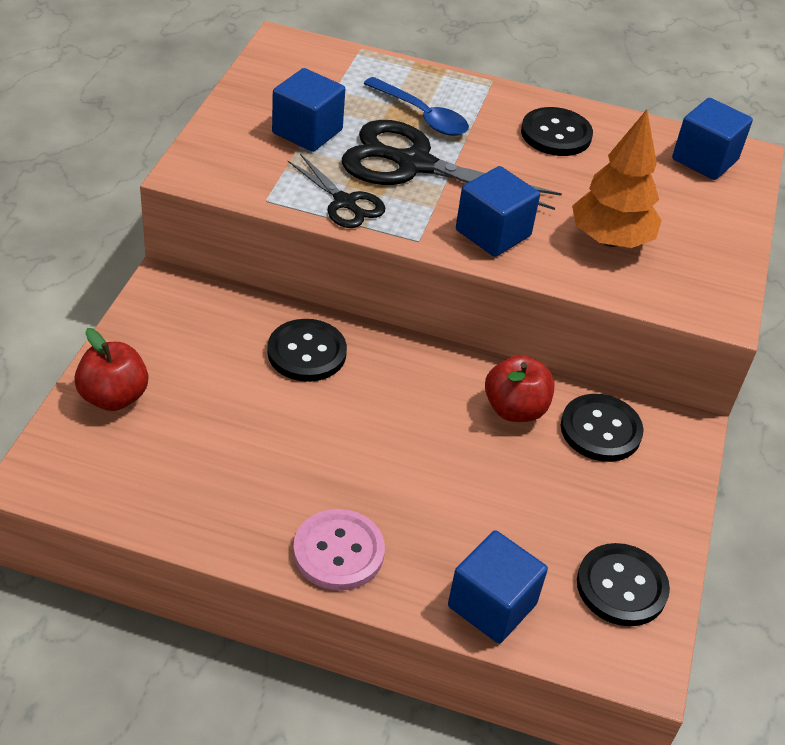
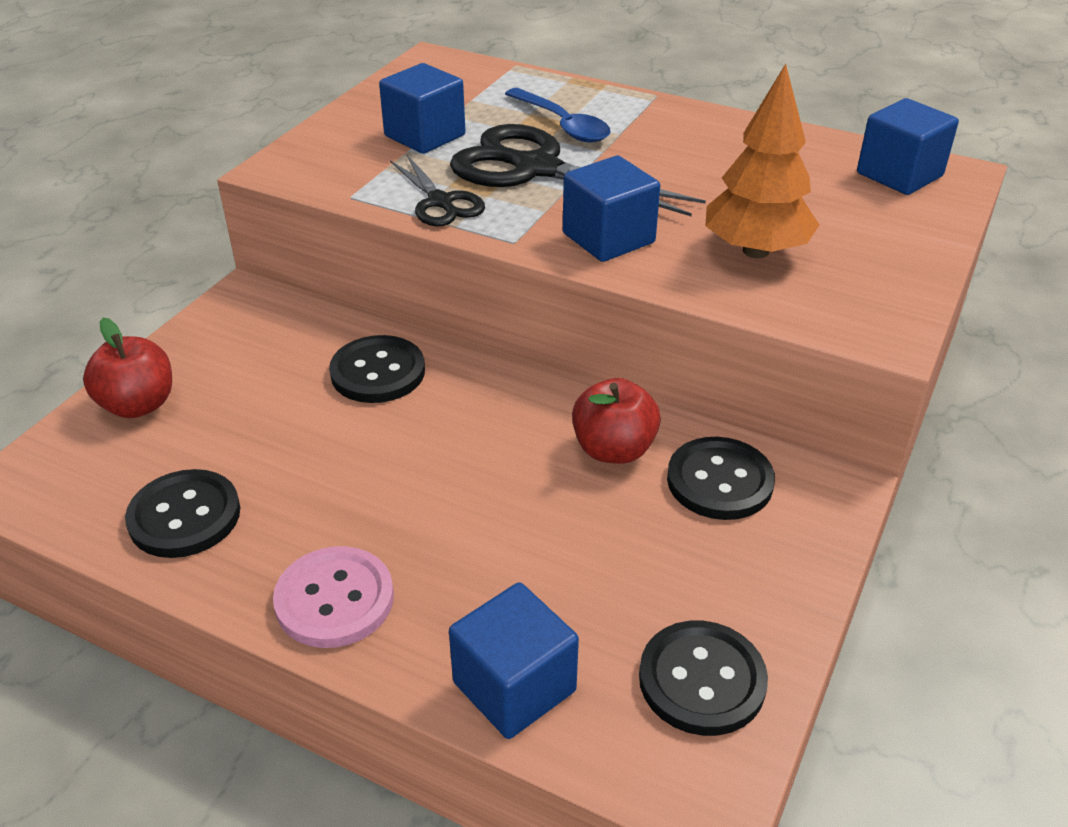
camera: 15 degrees right, 5 degrees down
black button [521,107,593,156] -> black button moved to [125,469,240,558]

